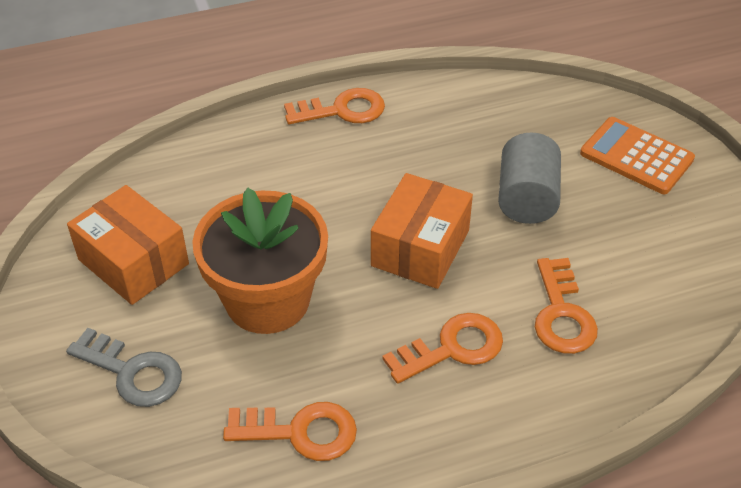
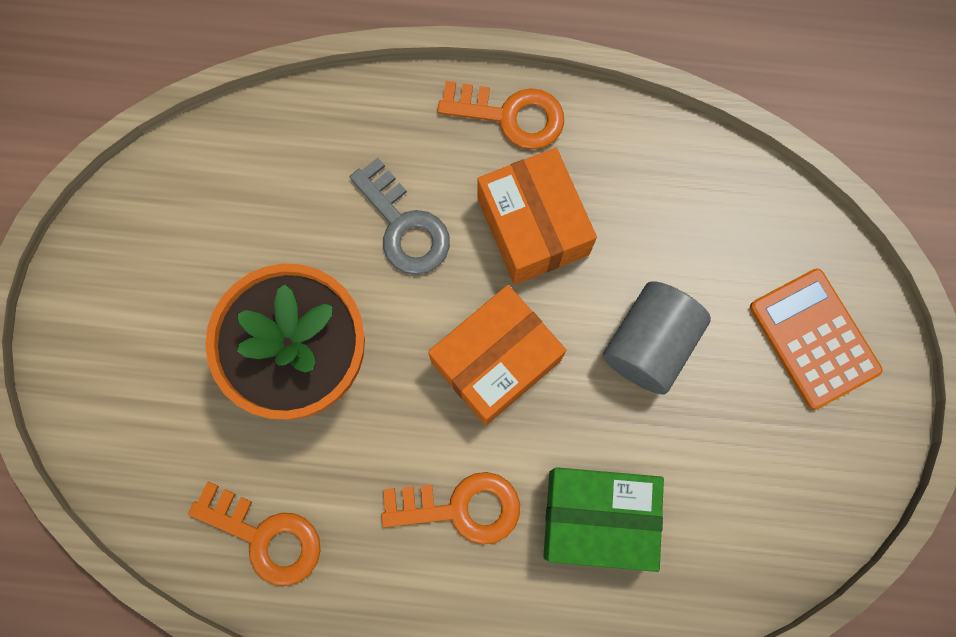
camera: 25 degrees right, 30 degrees up
grey key [66,328,182,407] -> grey key moved to [350,157,450,275]
orange box [67,185,189,305] -> orange box moved to [478,148,597,284]
orange key [535,258,598,354] -> green box [543,467,664,572]

